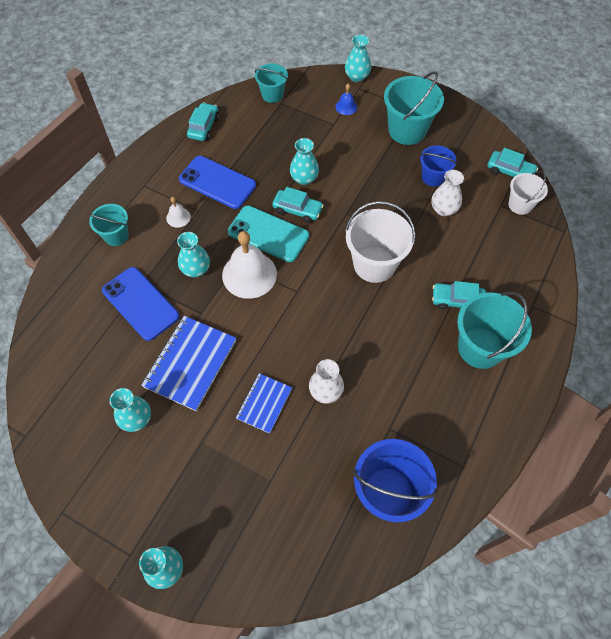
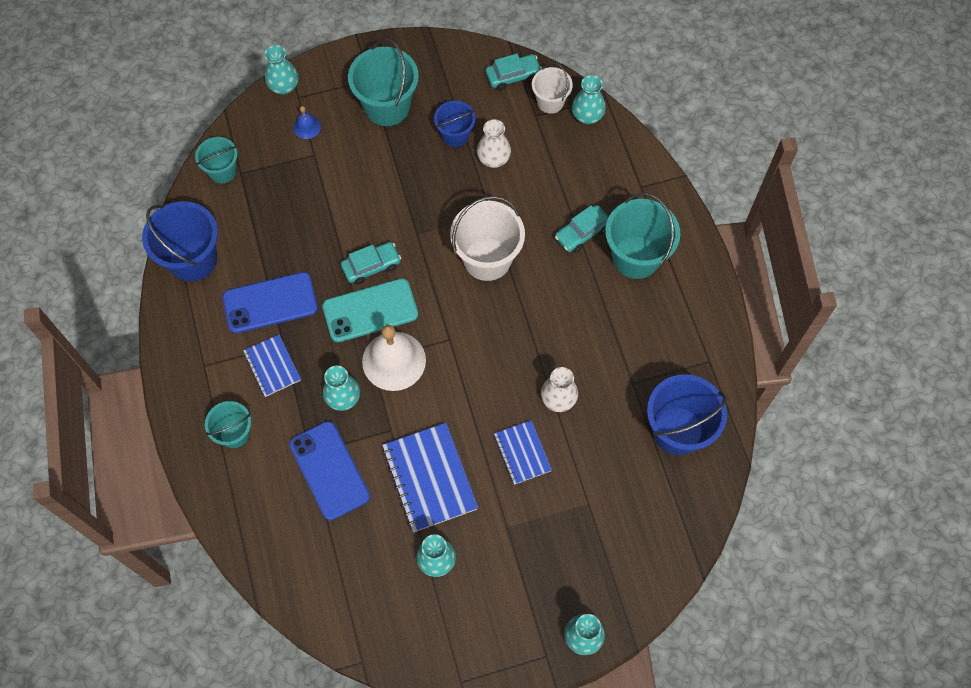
camera: 45 degrees left, 5 degrees up
blue phone [102,267,180,341] -> blue phone turned 60 degrees clockwise [289,421,370,520]
white bell [166,197,191,228] -> blue notebook [243,334,301,397]
turquoise car [187,102,219,141] -> blue bucket [142,201,218,282]
turquoise vase [290,138,319,185] -> turquoise vase moved to [572,75,606,124]

